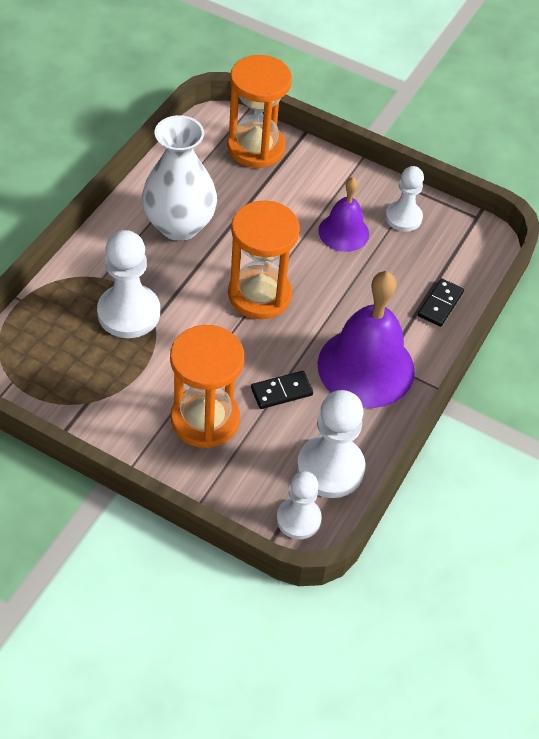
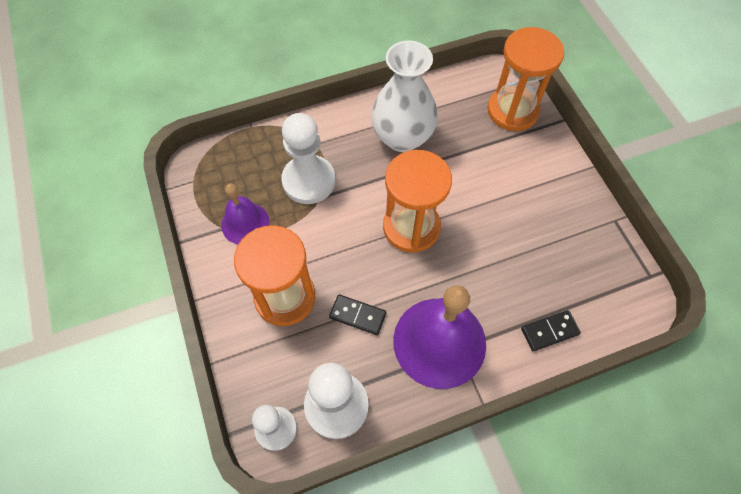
camera: 45 degrees right, 10 degrees up
purple bell [318,177,369,252] -> purple bell moved to [221,184,269,244]
white pawn [385,166,424,232] -> none

